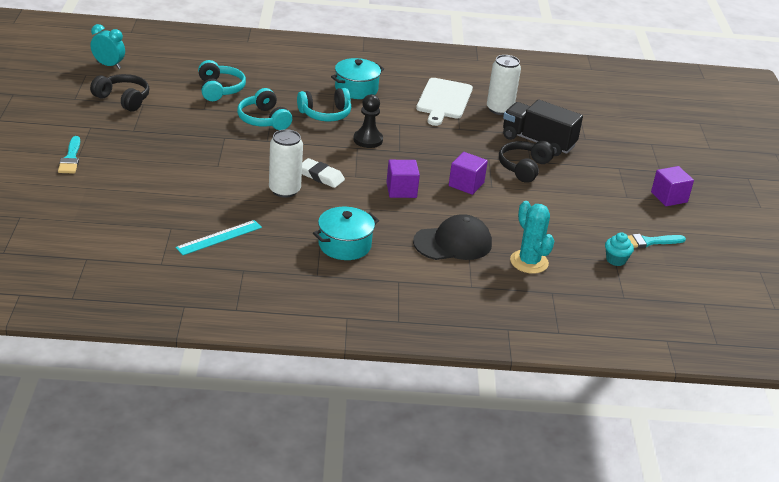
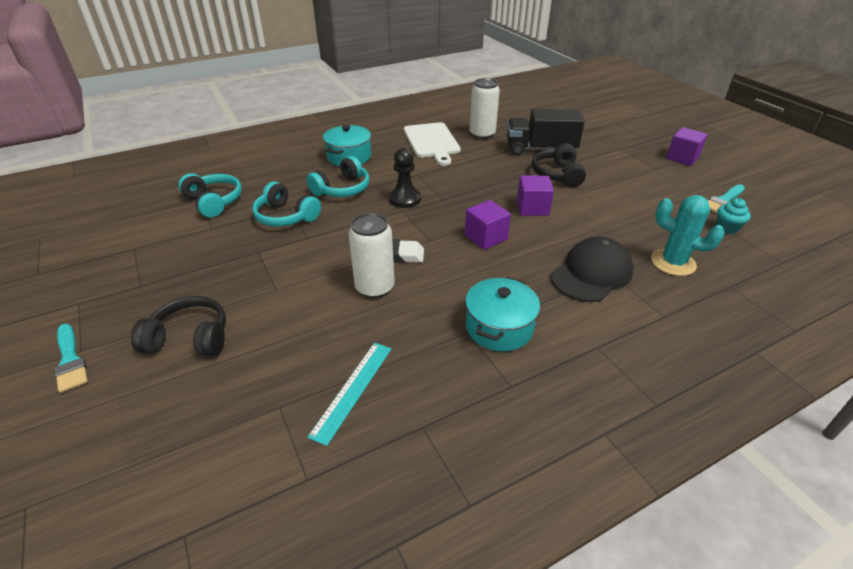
camera: 25 degrees left, 5 degrees up
turquoise clock [90,24,125,69] -> none
black headphones [90,74,149,112] -> black headphones moved to [131,296,226,356]

